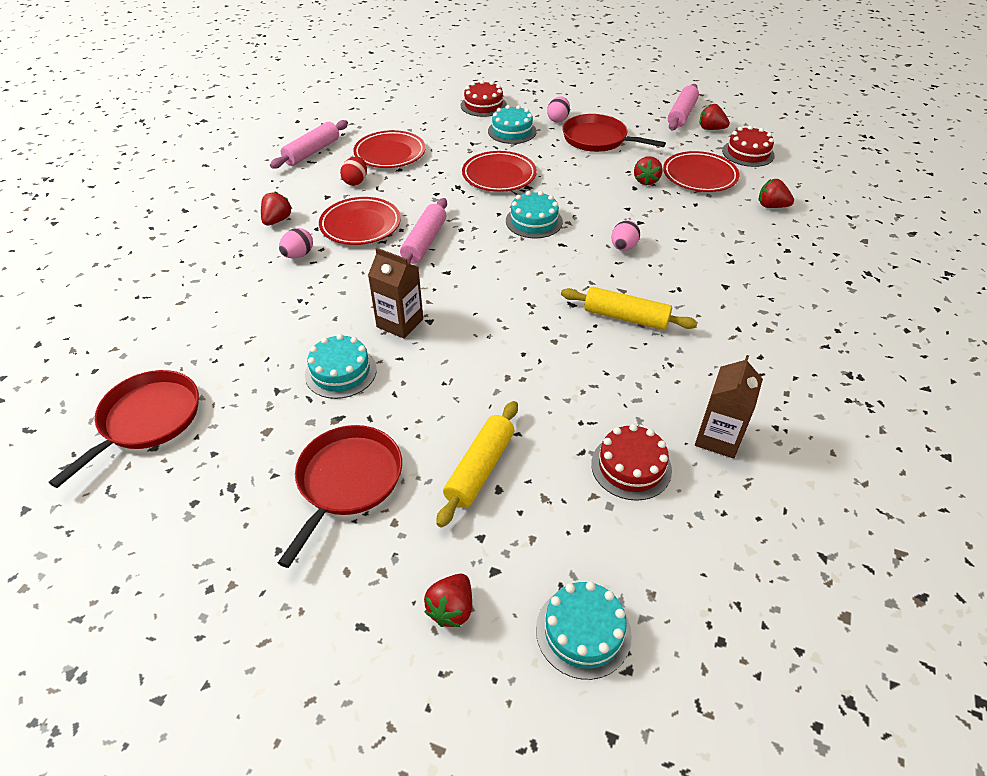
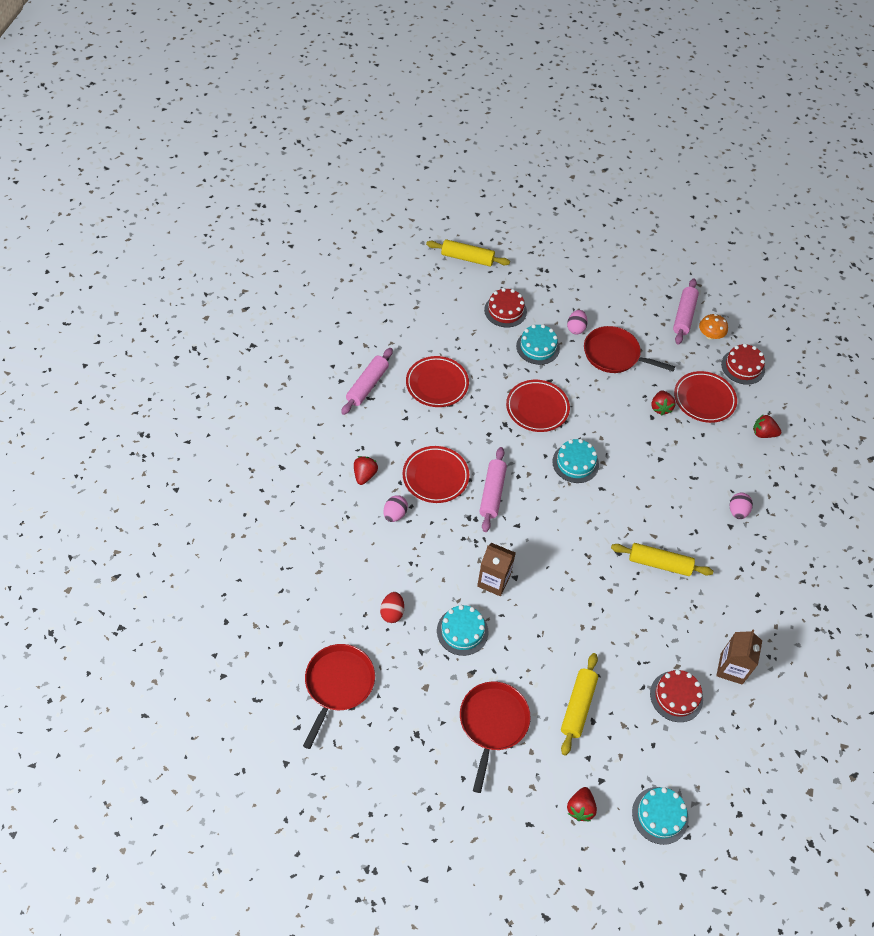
camera: 10 degrees left, 10 degrees up
red egg [340,157,367,186] -> red egg moved to [380,592,404,623]
pink egg [611,220,640,251] -> pink egg moved to [730,493,753,519]
red strawberry [700,104,730,130] -> orange mushroom [699,314,728,340]
none -> yellow rolling pin [426,239,510,266]

